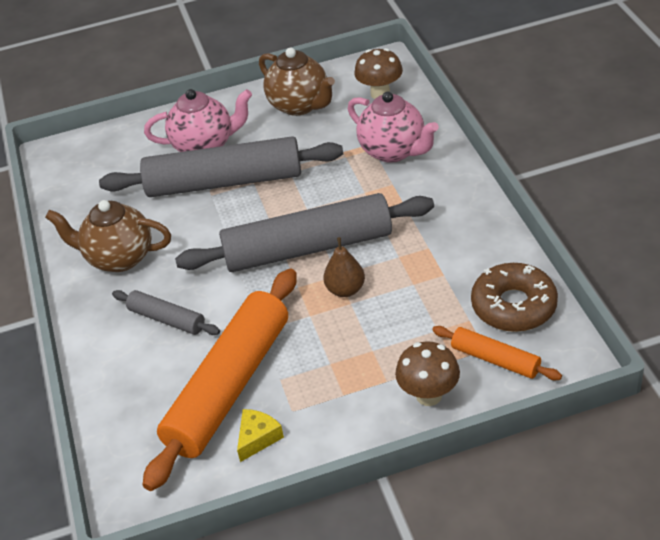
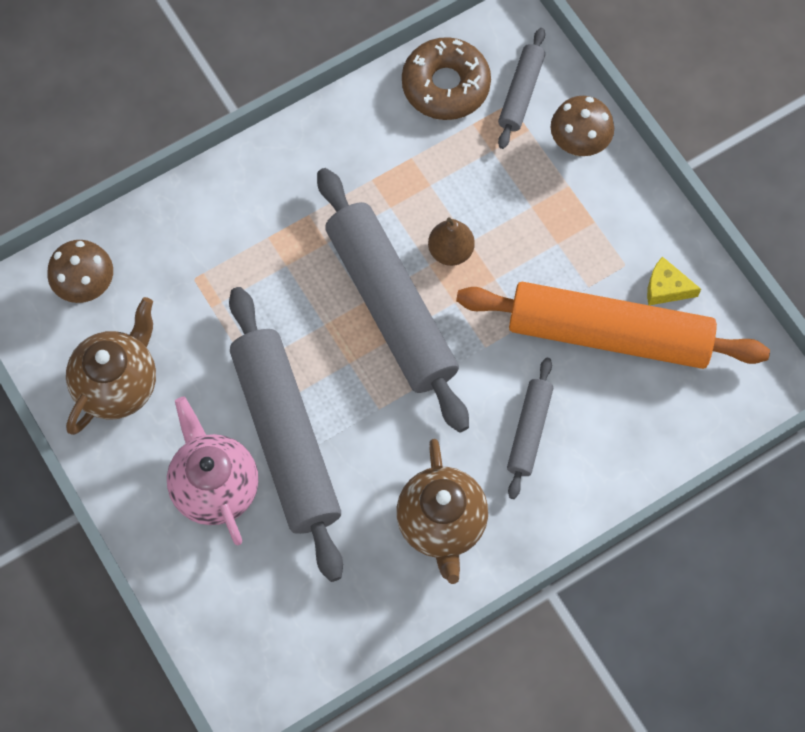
camera: 110 degrees left, 25 degrees up
pink teapot [348,91,439,163] -> none
orange rolling pin [432,326,562,380] -> grey rolling pin [498,28,545,149]

